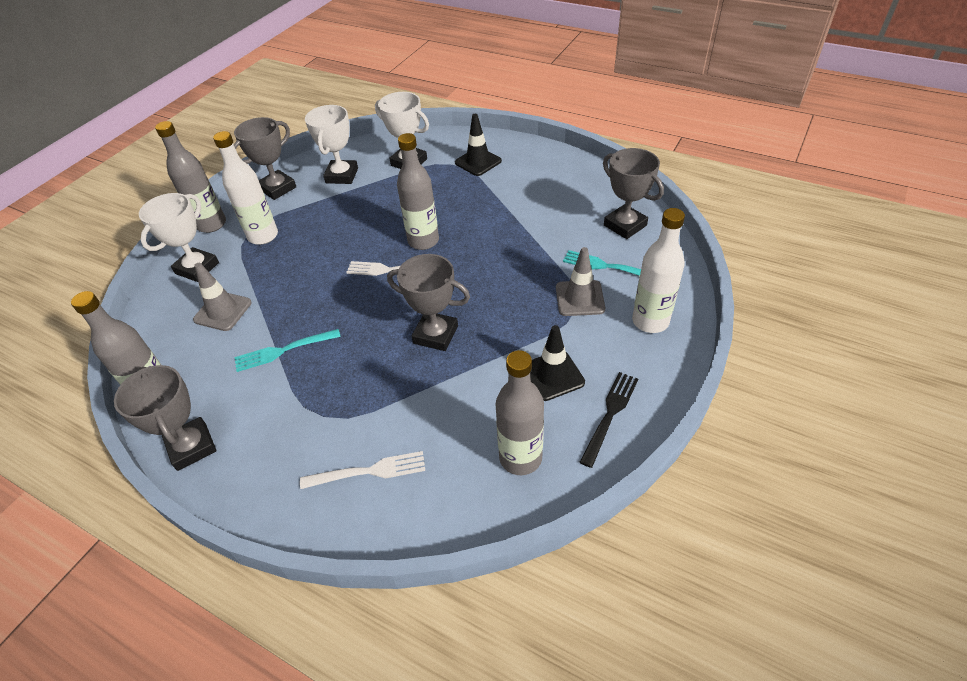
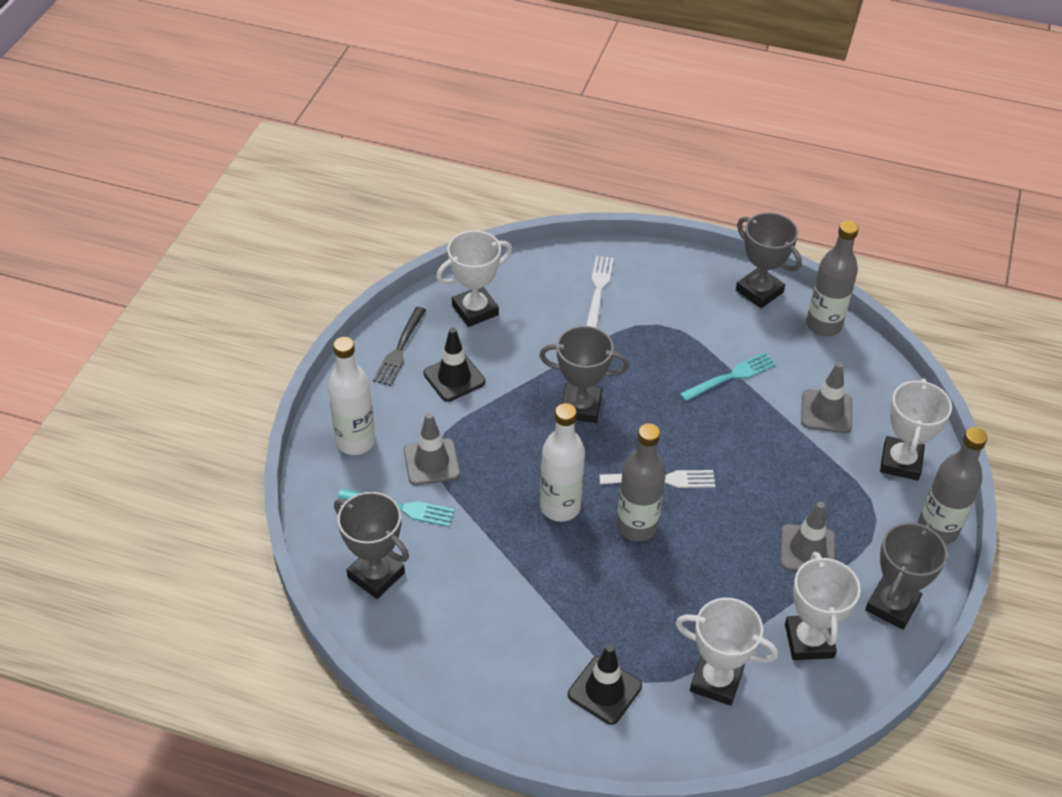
camera: 165 degrees right, 0 degrees up
white bottle [213,131,278,245] -> white bottle moved to [540,403,585,522]
white fork [300,451,425,489] -> white fork turned 120 degrees clockwise [586,256,614,328]
grey bottle [496,350,544,475] -> white trophy [436,230,512,327]
none -> grey traffic cone [780,502,835,571]

